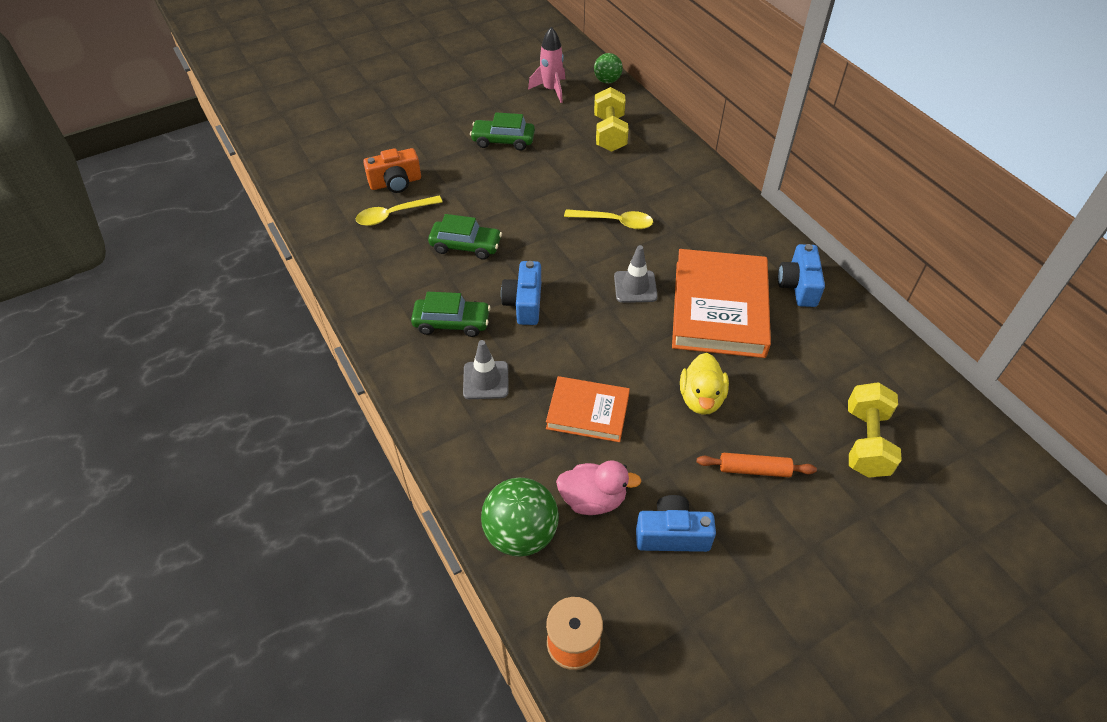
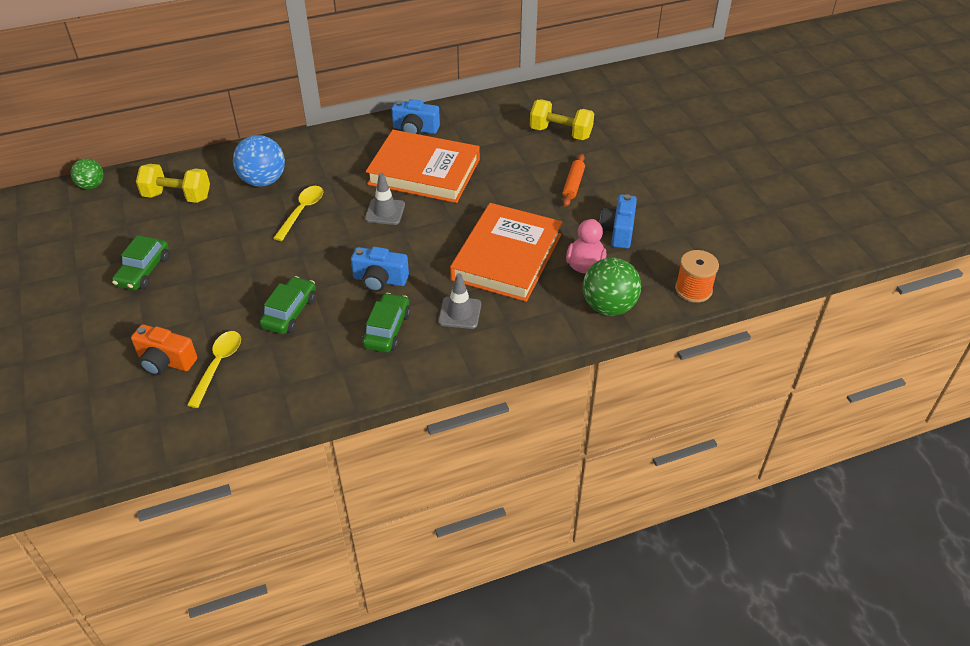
camera: 80 degrees left, 5 degrees down
yellow spoon [356,196,443,226] -> yellow spoon turned 150 degrees counterclockwise [187,331,241,408]
orange camera [363,148,421,193] -> orange camera turned 120 degrees clockwise [131,324,197,376]
pink rocket [528,27,565,103] -> none
orange book [546,376,630,442] -> orange book [450,203,562,302], size x1.73
yellow duck [680,353,729,415] -> none
none -> blue ball [233,135,285,187]

